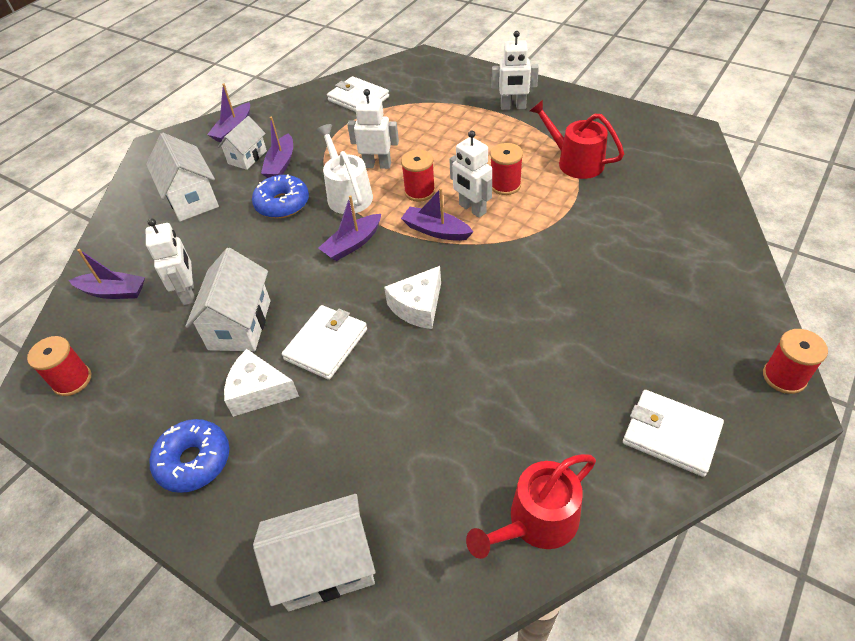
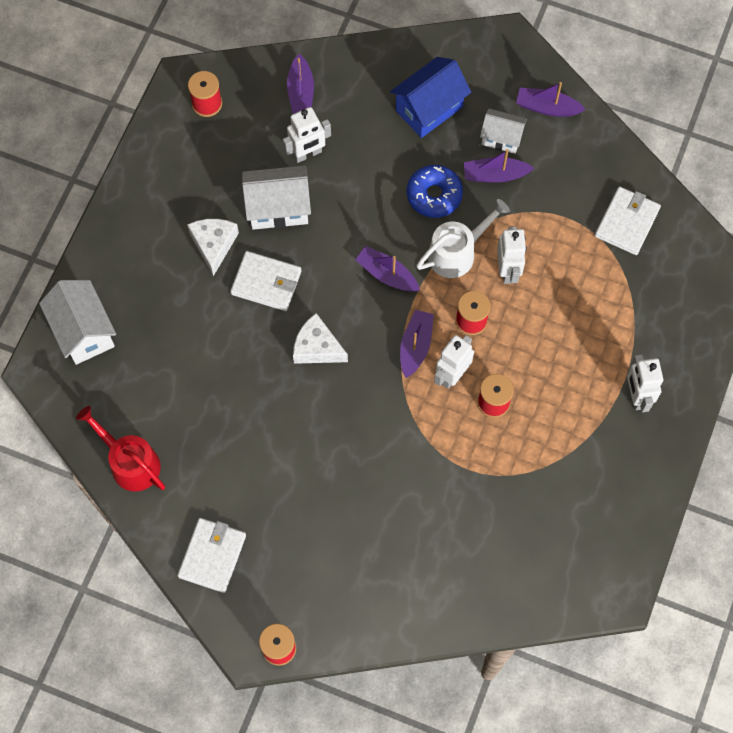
camera: 75 degrees right, 20 degrees up
white house [146,133,219,222] -> blue house [390,57,471,138]
blue donut [149,419,230,493] -> none
red watering can [530,100,624,179] -> none

